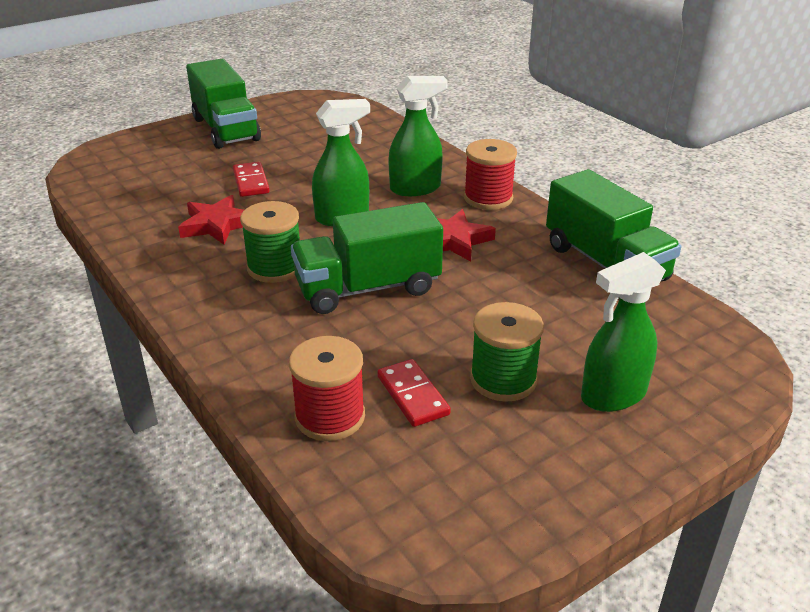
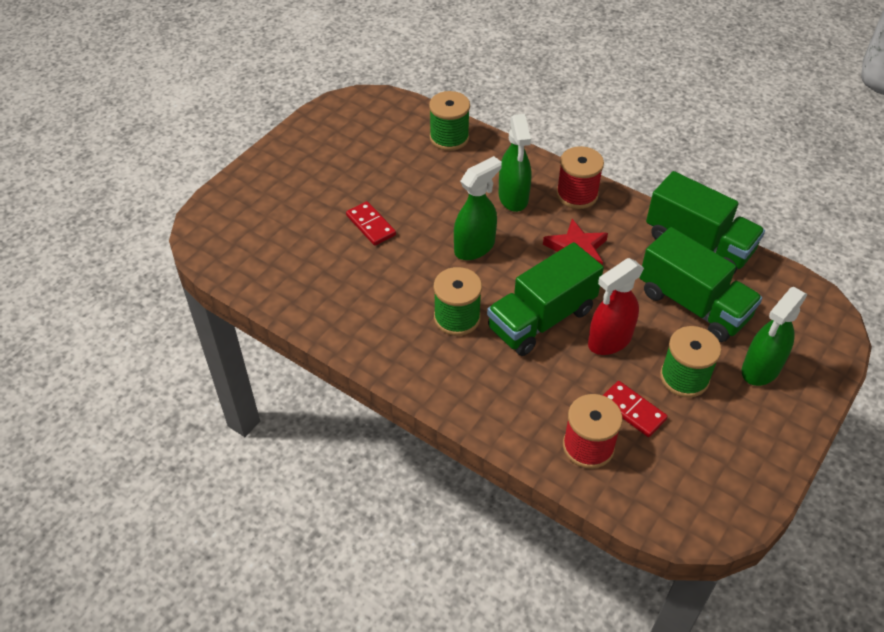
camera: 20 degrees left, 15 degrees up
red star [178,195,244,245] -> none
green truck [186,59,261,149] -> green truck moved to [639,227,762,342]
green spray bottle [388,76,448,196] -> green spray bottle turned 120 degrees clockwise [499,114,531,212]
none -> green spool [429,91,470,151]
none -> red spray bottle [588,258,644,355]

